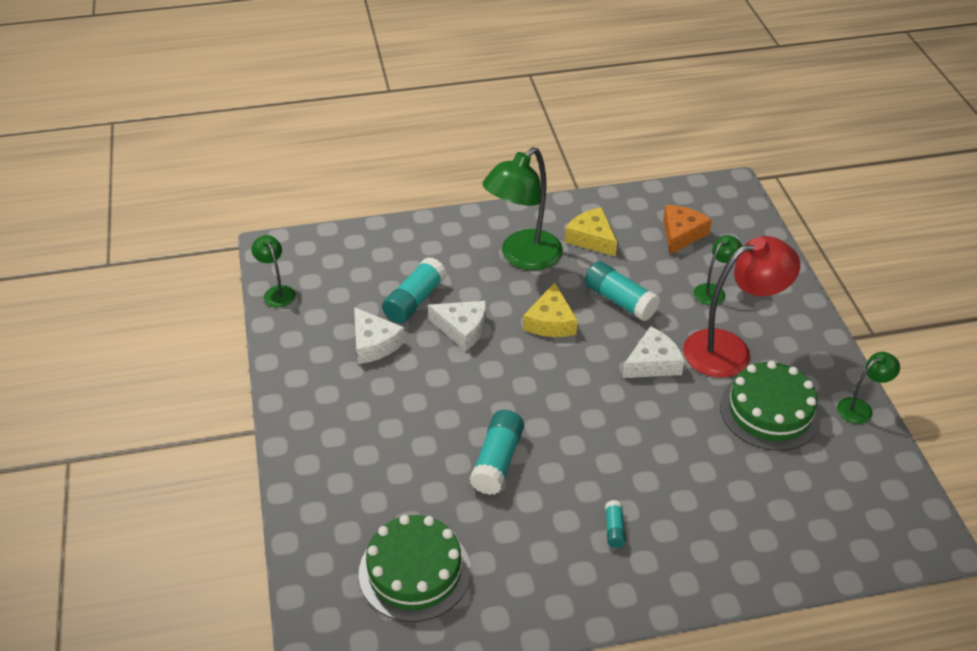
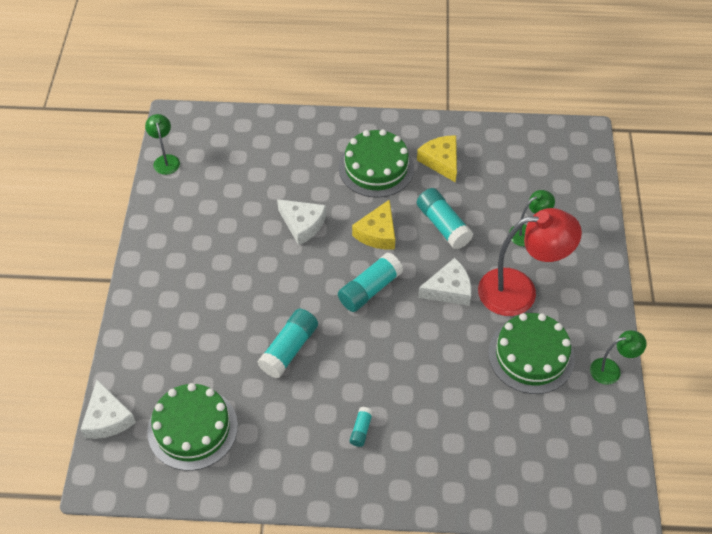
camera: 15 degrees right, 10 degrees up
white cheese [354,307,405,364] -> white cheese moved to [80,380,136,439]
turquoise glue stick [382,257,446,323] -> turquoise glue stick moved to [338,252,403,312]
green lamp [482,147,563,270] -> green cake [339,129,414,198]
orange cheese [663,205,712,255] -> none

